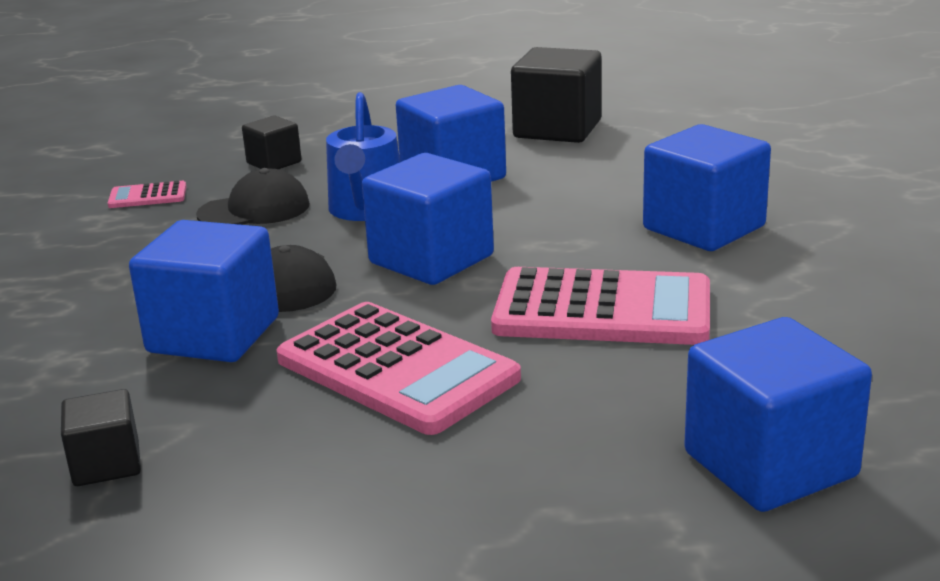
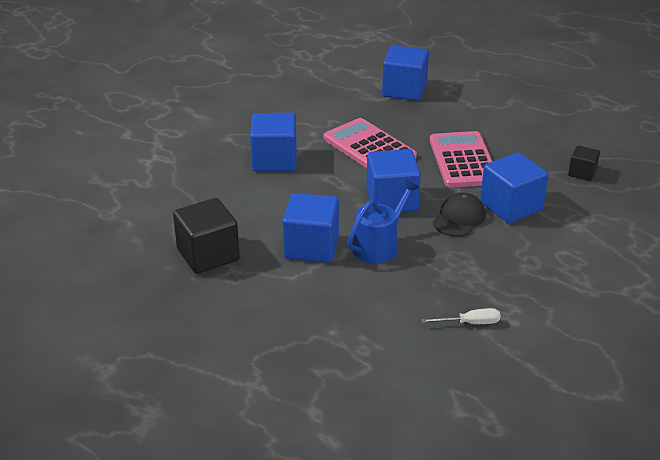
camera: 140 degrees left, 10 degrees up
pink calculator [108,181,187,208] -> white screwdriver [421,308,501,324]
black cap [196,168,310,225] -> none
black cube [242,116,301,169] -> none

